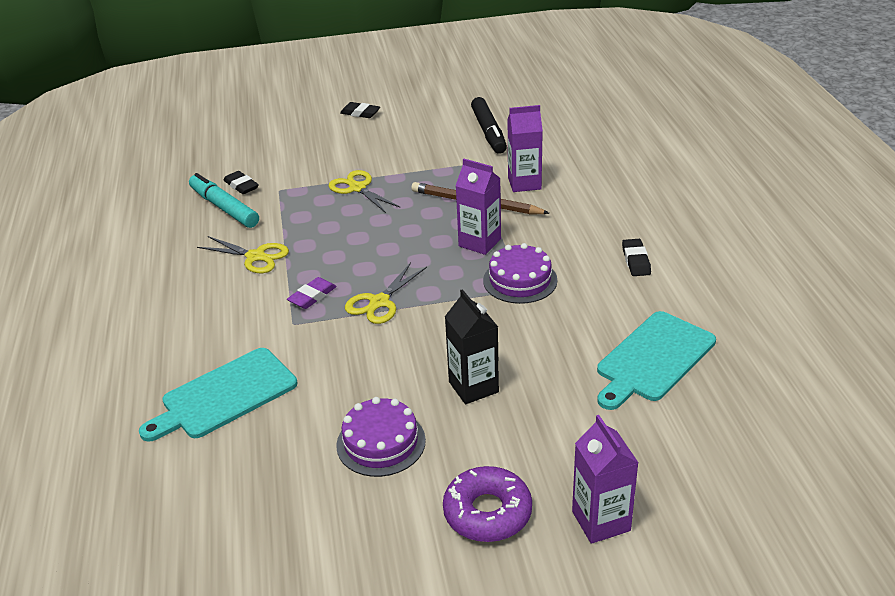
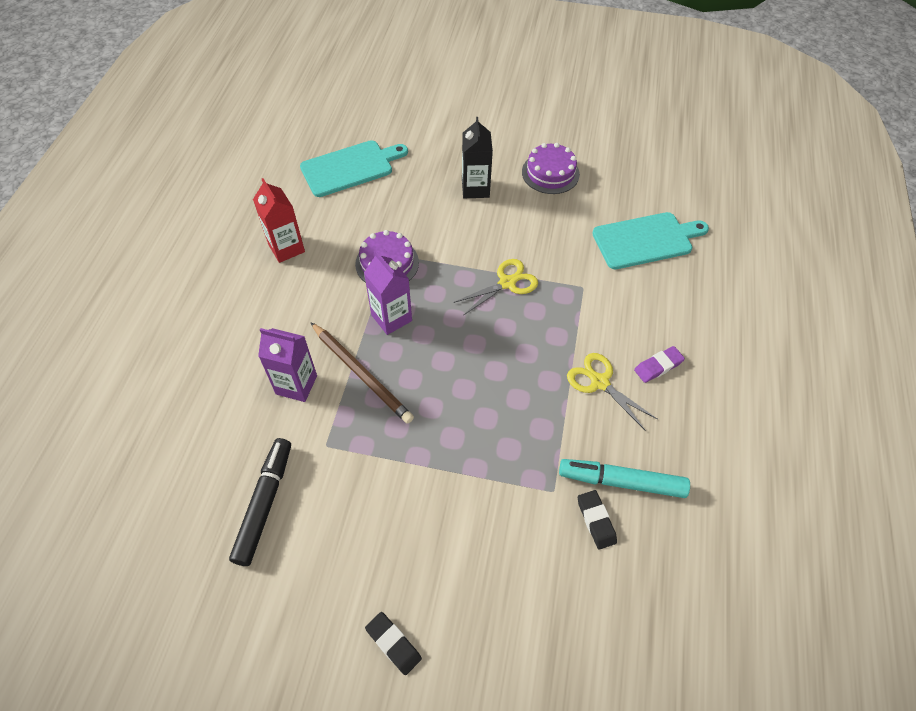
camera: 160 degrees left, 20 degrees up
turquoise marker [189,173,259,228] -> turquoise marker turned 120 degrees clockwise [559,459,690,498]
purple eraser [287,277,337,309] -> purple eraser moved to [634,346,685,383]
yellow scissors [329,170,401,213] -> none
purple donut [443,466,532,542] -> none
purple carton [572,415,639,544] -> none
black eraser [622,239,651,276] -> red carton [253,178,305,263]

